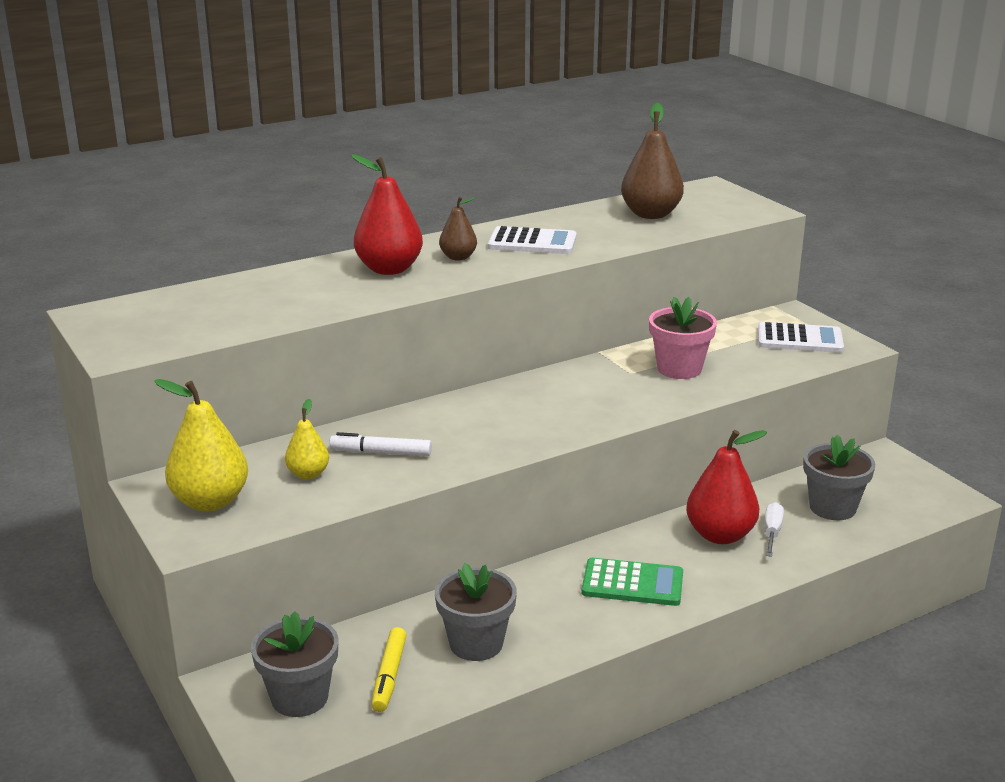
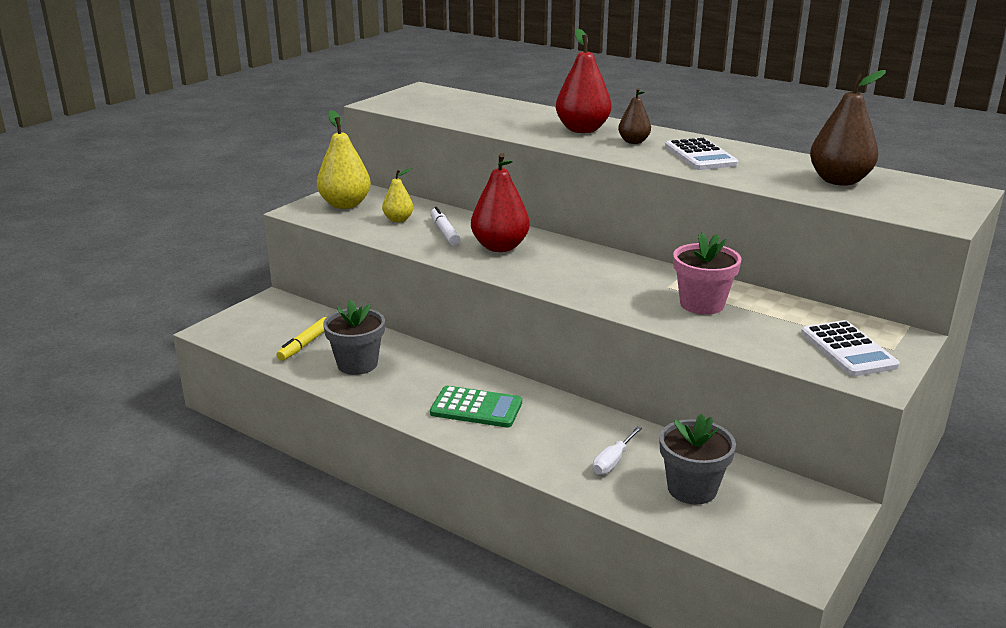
camera: 65 degrees right, 0 degrees up
grey flower pot [251,611,338,717] -> none
yellow marker [372,627,407,712] -> yellow marker turned 45 degrees counterclockwise [277,317,327,361]
green calculator [581,558,683,606] -> green calculator turned 60 degrees counterclockwise [430,386,522,428]
red pear [686,430,767,544] -> red pear moved to [471,153,530,252]
white screwdriver [765,502,784,557] -> white screwdriver turned 135 degrees clockwise [593,426,642,475]

